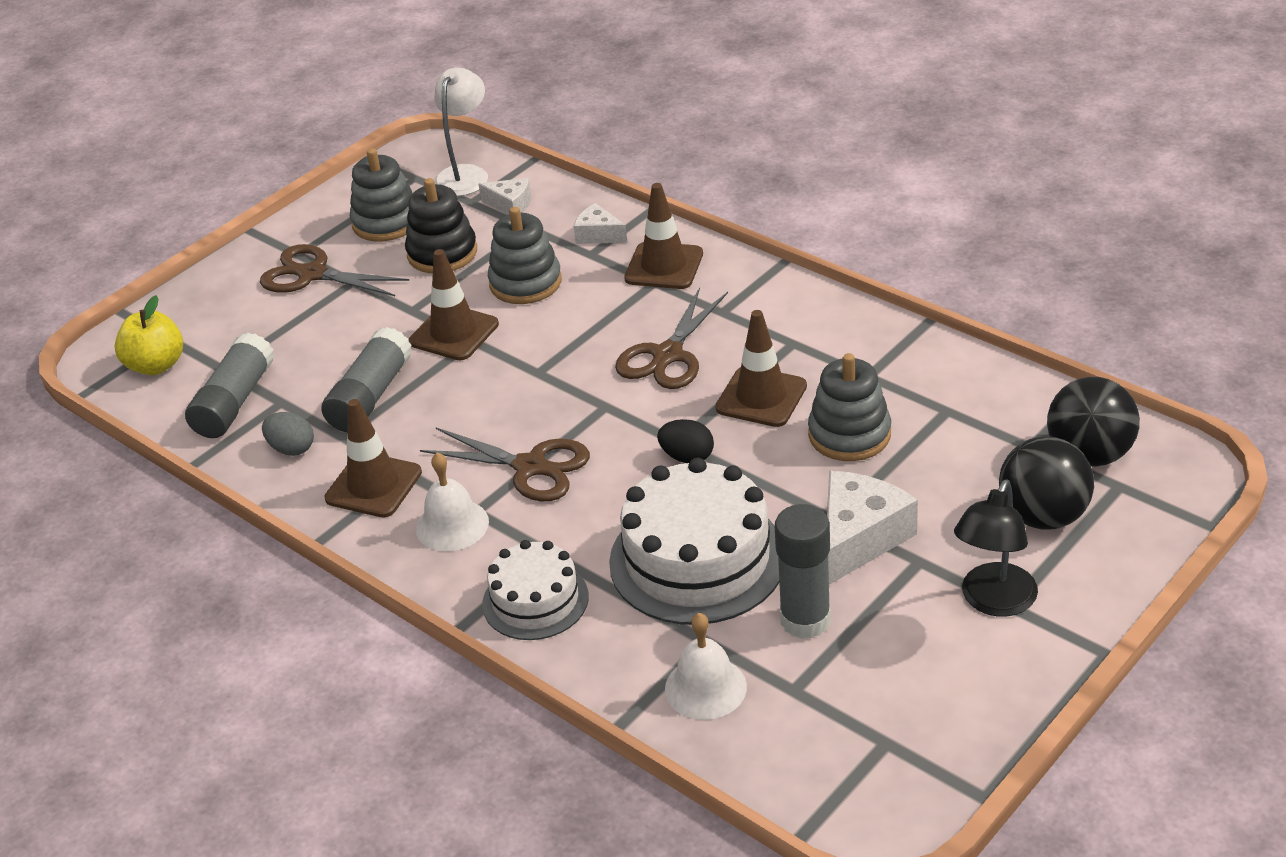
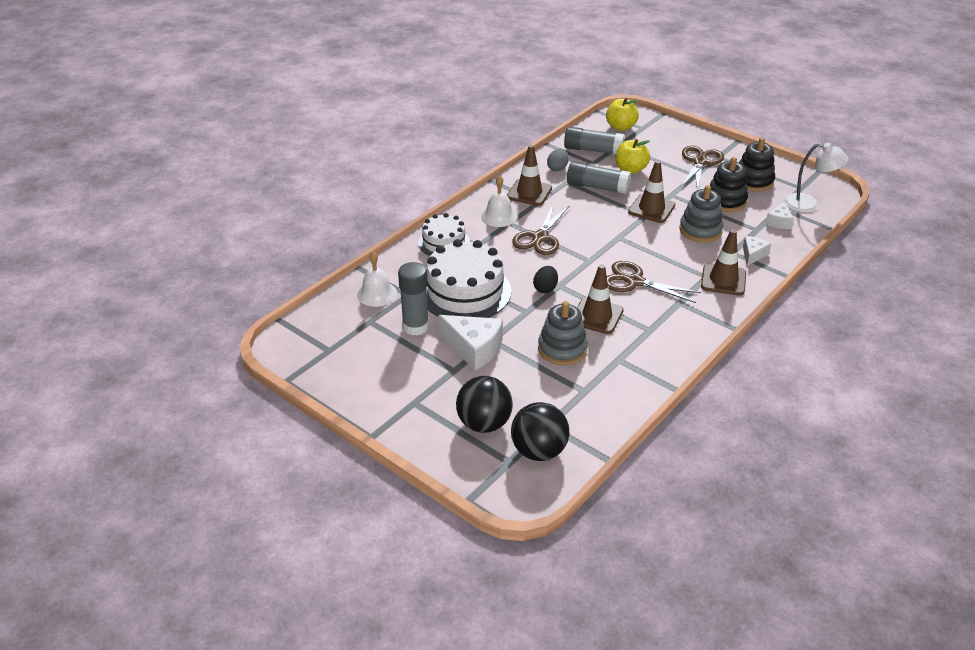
camera: 85 degrees right, 0 degrees up
grey stacking toy [350,148,412,241] -> black stacking toy [739,138,775,192]
black lamp [954,479,1038,616] -> none
none -> yellow apple [615,139,650,174]

